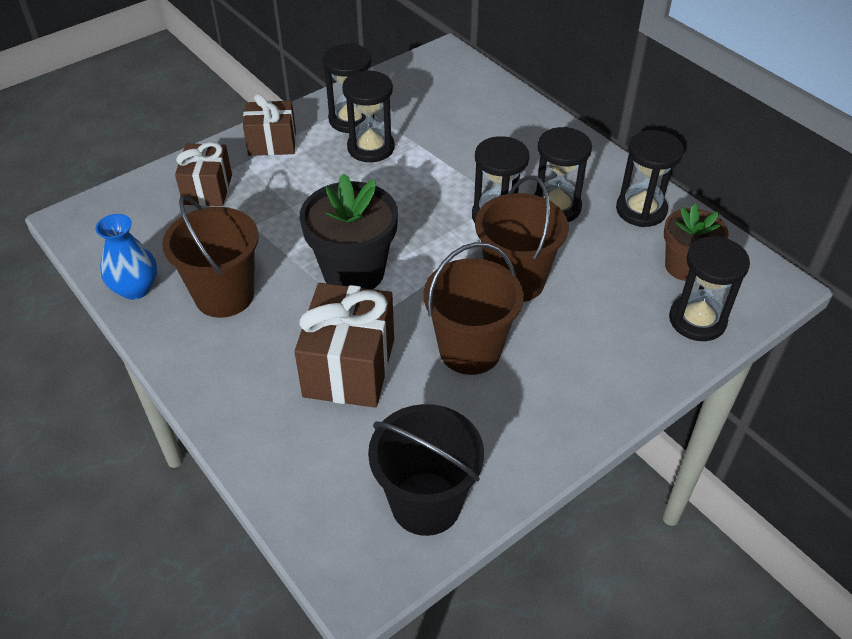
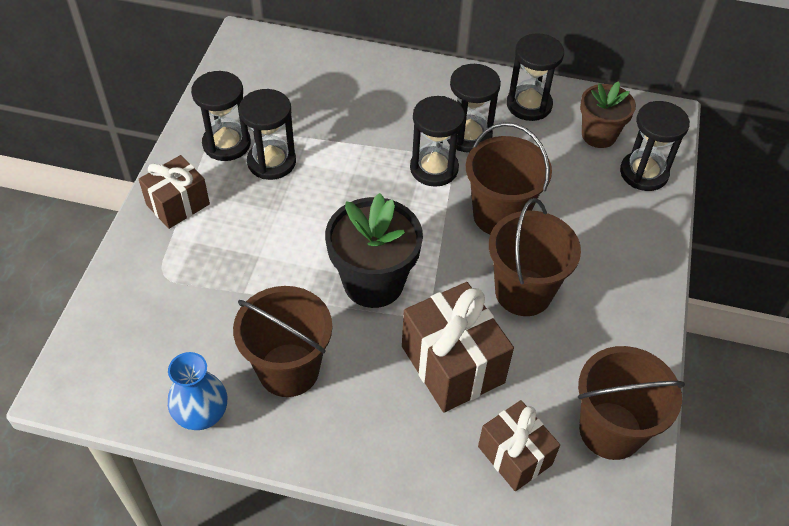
camera: 40 degrees left, 5 degrees up
brown gift [175,142,232,206] -> brown gift moved to [478,400,560,491]
black bucket [368,404,484,536] -> brown bucket [578,346,685,460]

